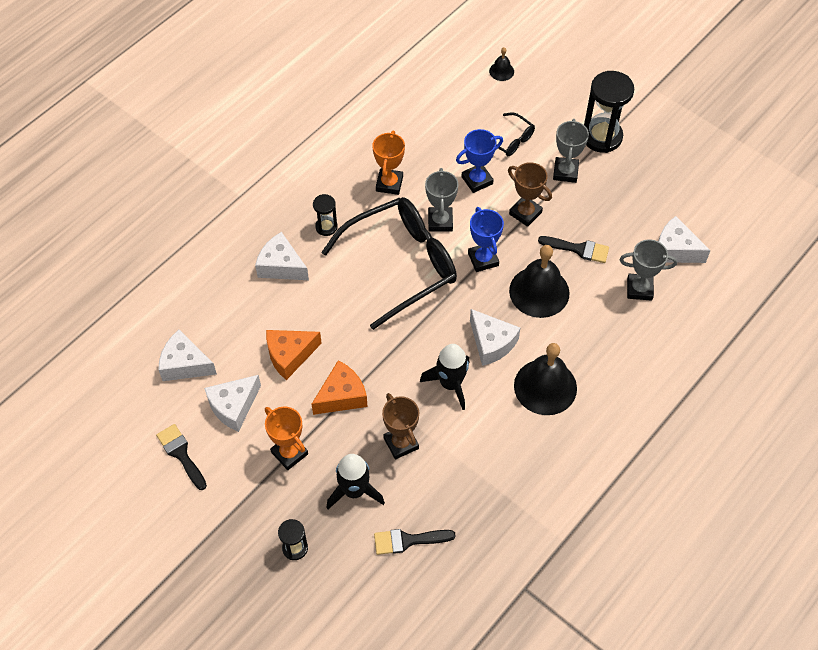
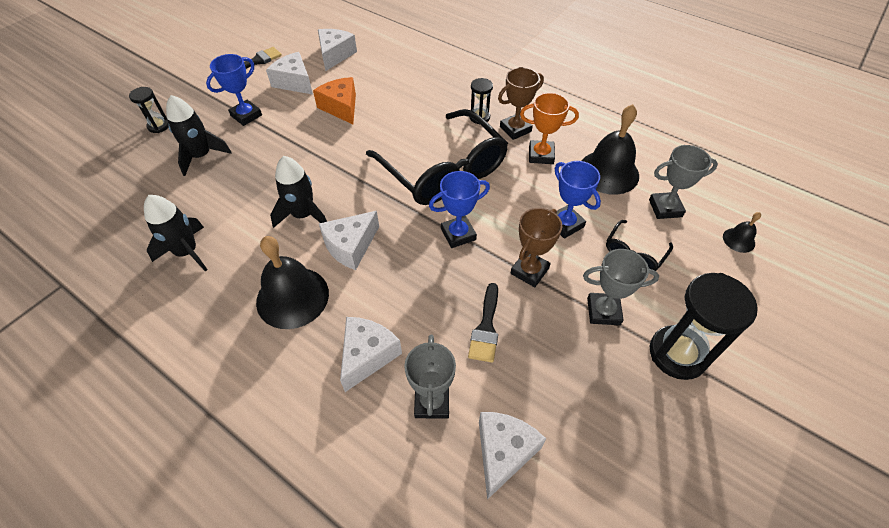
camera: 85 degrees right, 5 degrees down
white cheese [255,232,309,280] -> white cheese moved to [340,317,402,392]
orange trophy [265,406,308,470] -> blue trophy [206,54,262,126]
orange cheese [312,360,367,415] -> none
black brush [374,529,456,555] -> none
brown trophy [382,393,419,460] -> brown trophy moved to [498,67,544,140]
grey trophy [425,168,458,232] -> grey trophy moved to [649,145,718,219]
black bell [509,245,570,318] -> black bell moved to [581,104,639,195]
none -> black rocket [144,195,207,271]

